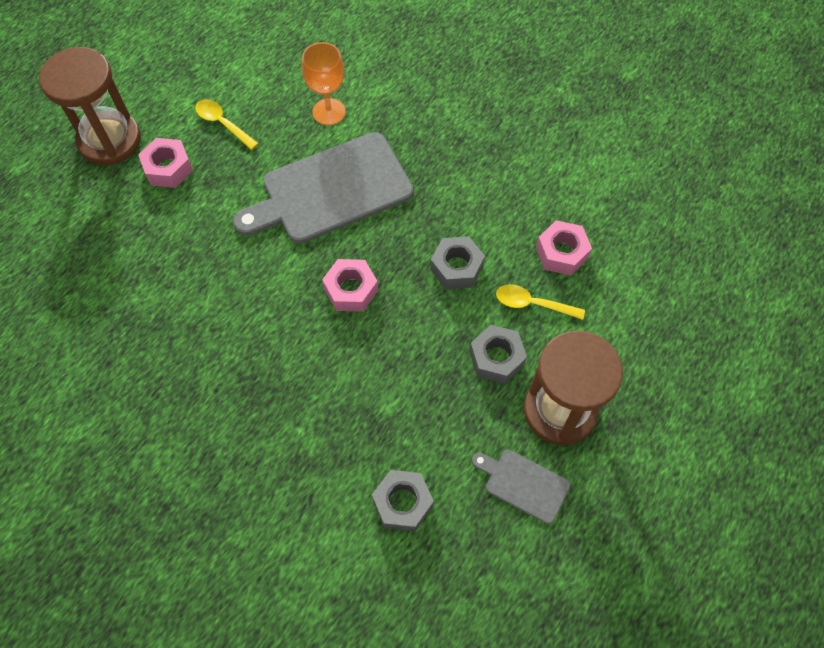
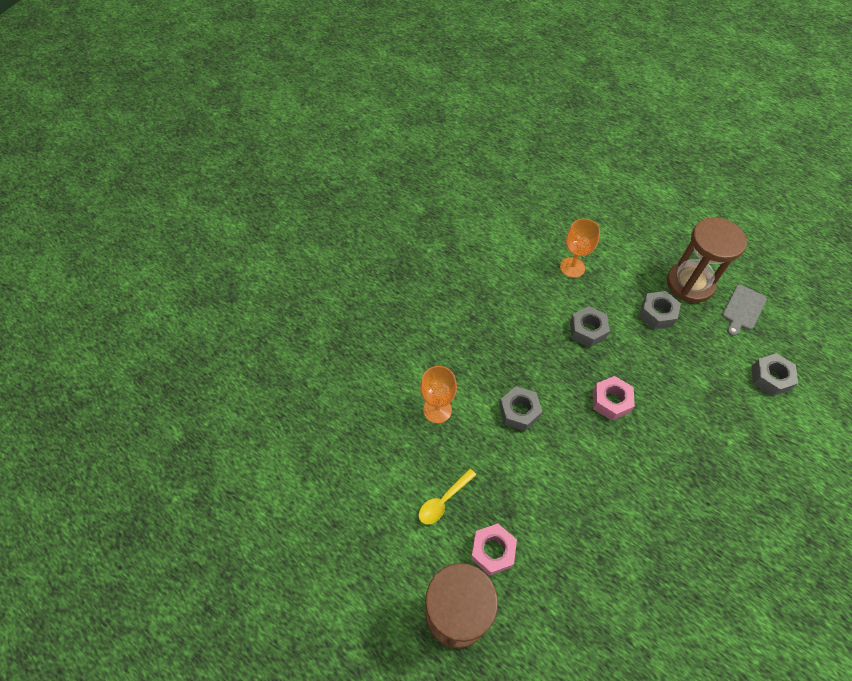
camera: 85 degrees left, 5 degrees down
grey cutting board [233,132,413,244] -> grey nut [499,386,542,431]
yellow spoon [496,284,585,320] -> none
pink nut [536,220,592,275] -> orange goblet [560,219,600,278]

